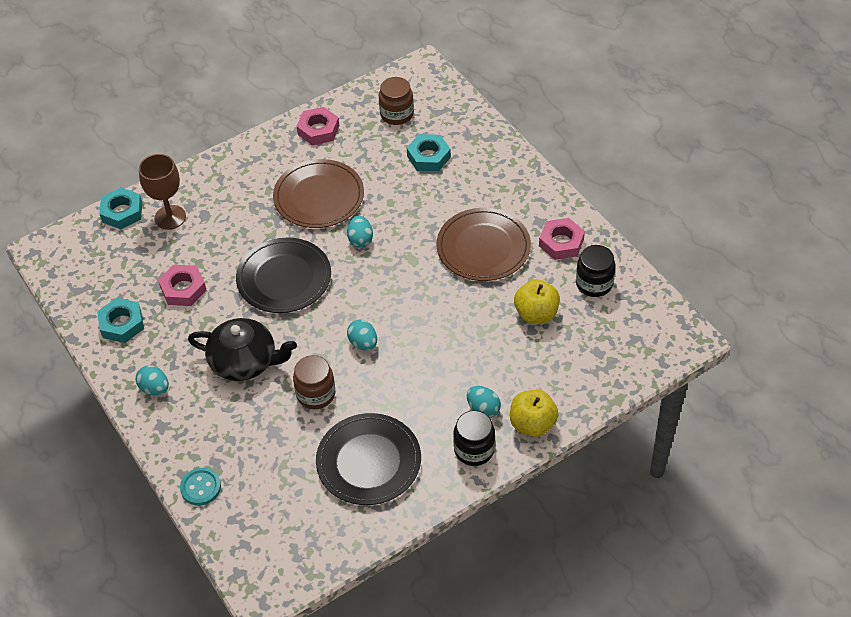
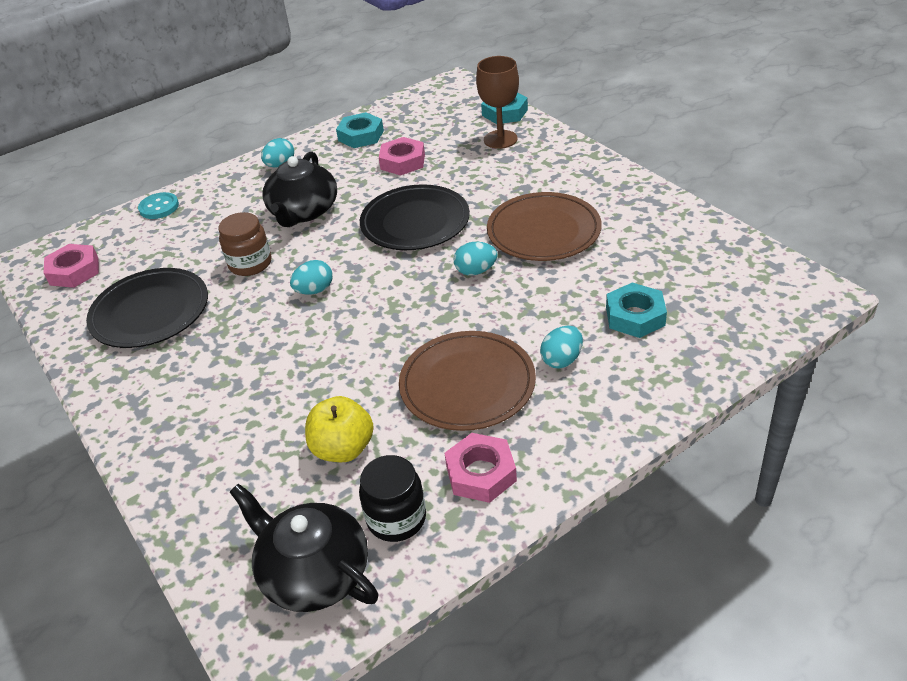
camera: 90 degrees right, 10 degrees down
pink nut [296,107,339,145] -> pink nut moved to [43,244,99,288]
brown jar [379,77,414,125] -> none
black jar [453,410,495,466] -> none
turquoise egg [467,386,501,418] -> turquoise egg moved to [540,326,583,369]
yellow apple [510,390,558,437] -> none
none -> black teapot [230,484,379,612]

